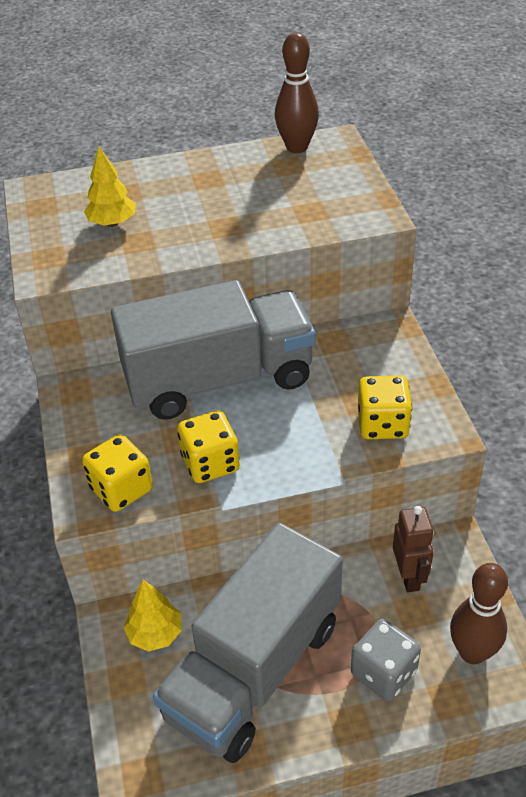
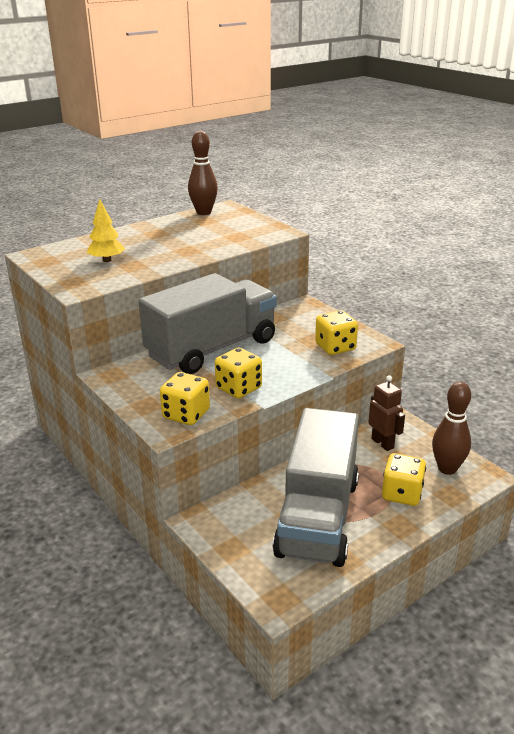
camera: 25 degrees left, 15 degrees down
yellow tree [124,580,182,651] -> none
grey dice [351,619,421,701] -> yellow dice [382,453,426,506]

